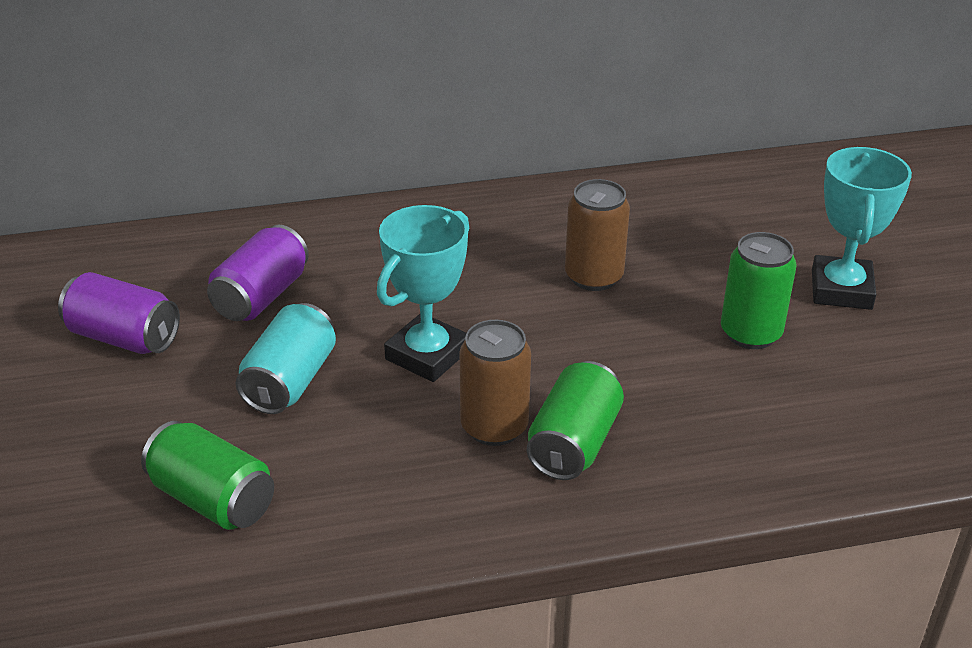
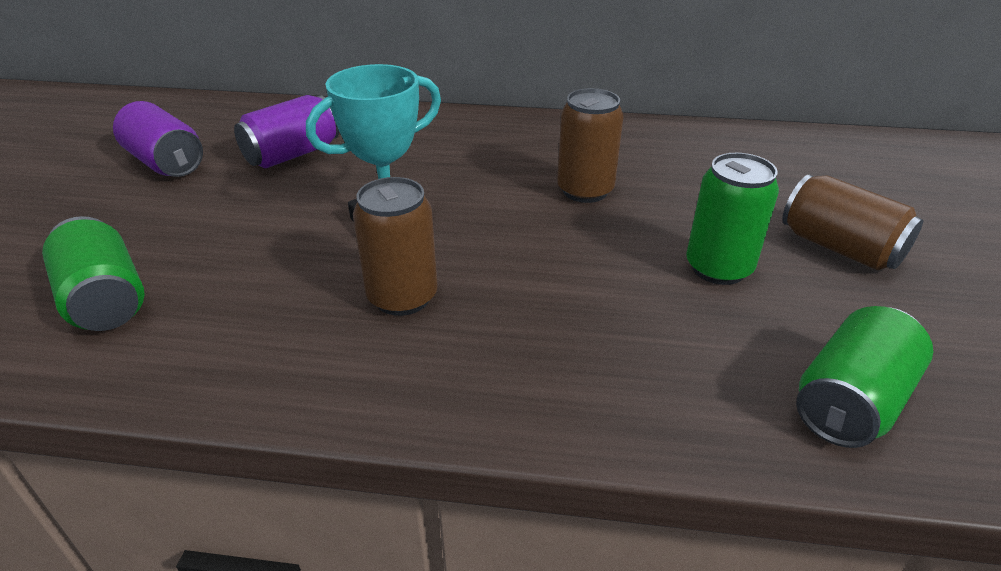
camera: 20 degrees right, 0 degrees up
turquoise can [236,303,336,414] -> none
green can [527,361,624,480] -> green can moved to [796,306,933,448]
turquoise trophy [812,147,912,310] -> brown can [782,175,923,270]

